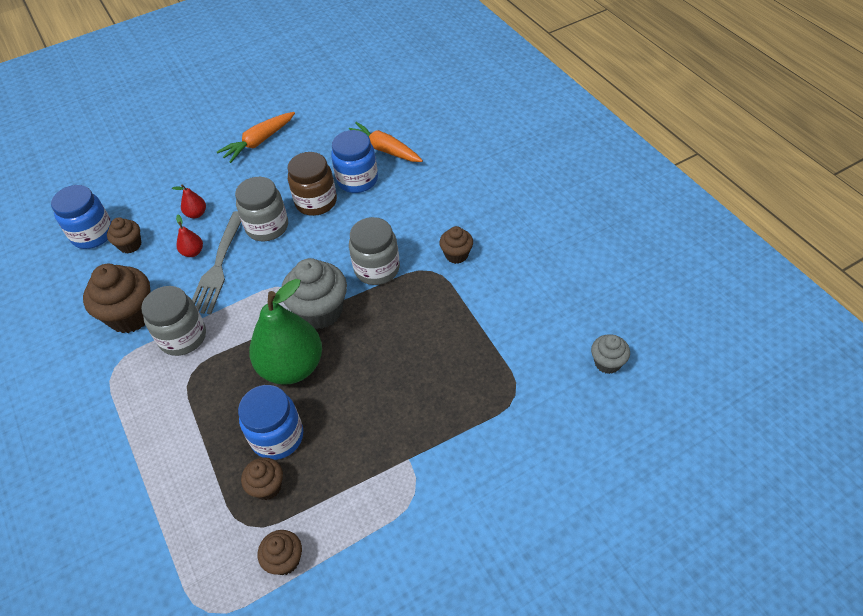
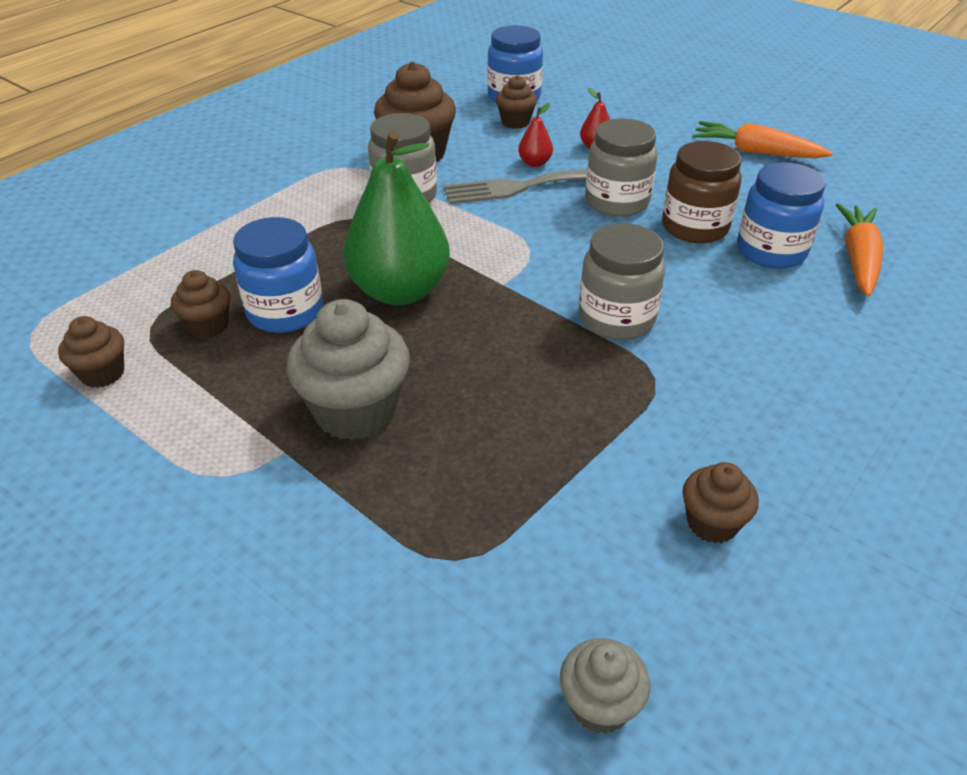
camera: 65 degrees right, 10 degrees down
grey cupcake [282,258,347,329] -> grey cupcake moved to [287,299,410,441]
brown cupcake [439,226,473,264] -> brown cupcake moved to [683,462,759,543]

